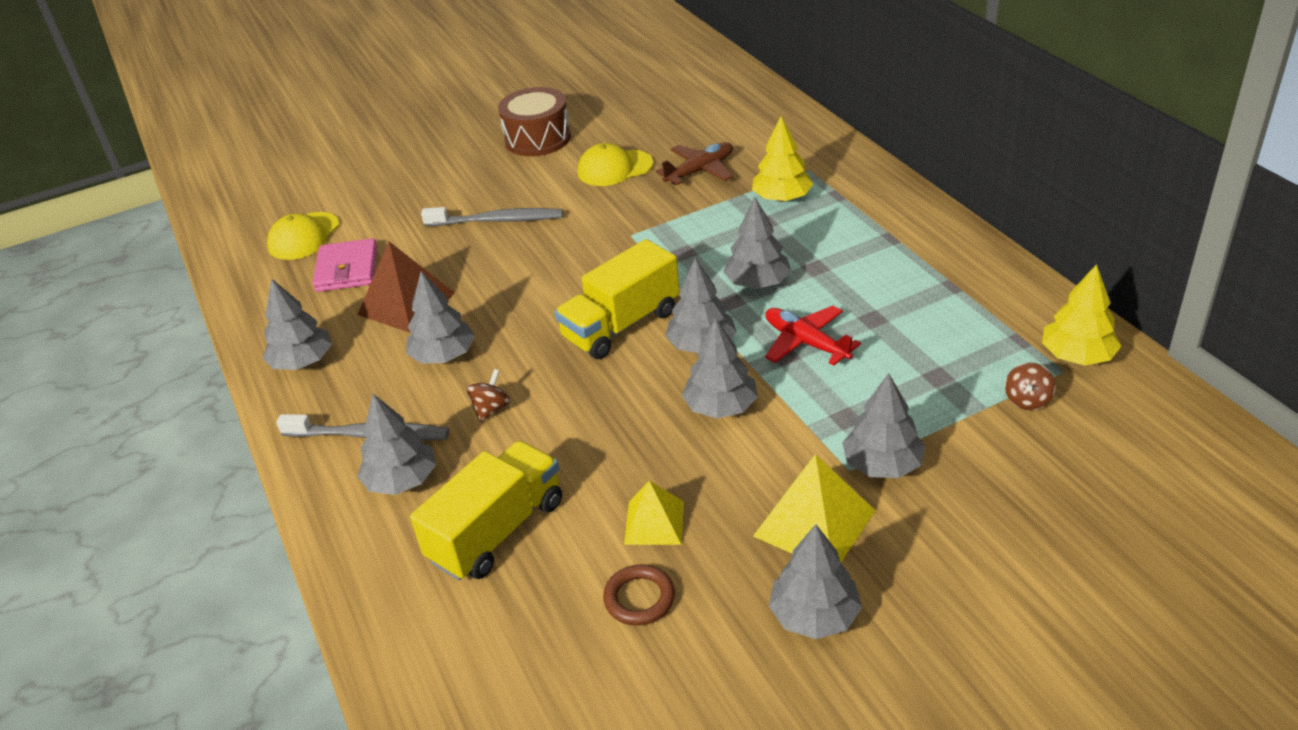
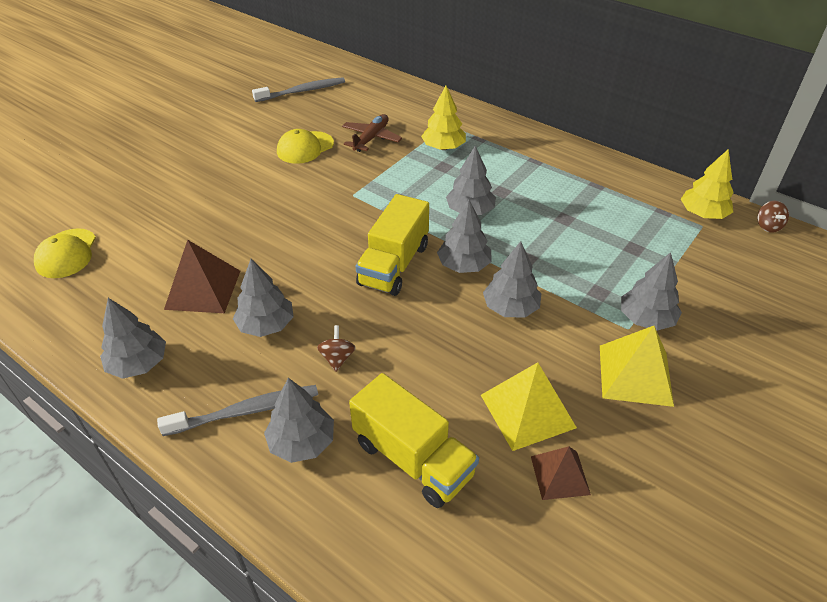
camera: 30 degrees left, 5 degrees up
pink wallet [312,238,377,292] -> none
yellow truck [410,441,562,581] -> yellow truck turned 120 degrees clockwise [349,373,479,508]
grey toothbrush [421,207,563,226] -> grey toothbrush moved to [252,77,345,102]
brown drum [498,87,571,156] -> none
brown ring [603,564,675,626] -> brown pyramid [531,446,591,500]
yellow pyramid [624,481,684,545] -> yellow pyramid [481,362,577,451], size x1.57
red plane [765,306,861,365] -> none
grey tree [769,524,862,639] -> none
brown spinning top [1005,362,1055,410] -> brown spinning top moved to [757,201,789,233]

